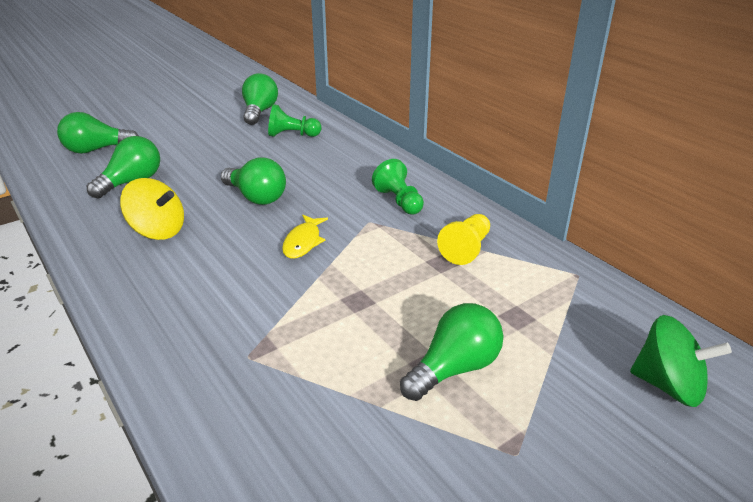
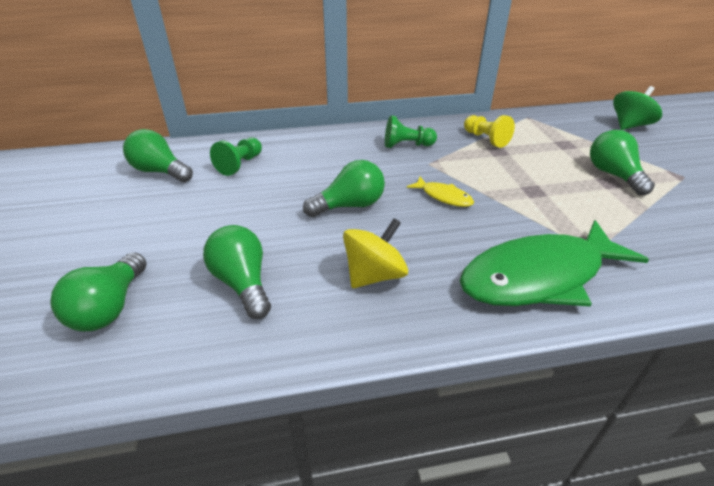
camera: 65 degrees left, 5 degrees up
none -> green fish [460,220,649,307]

